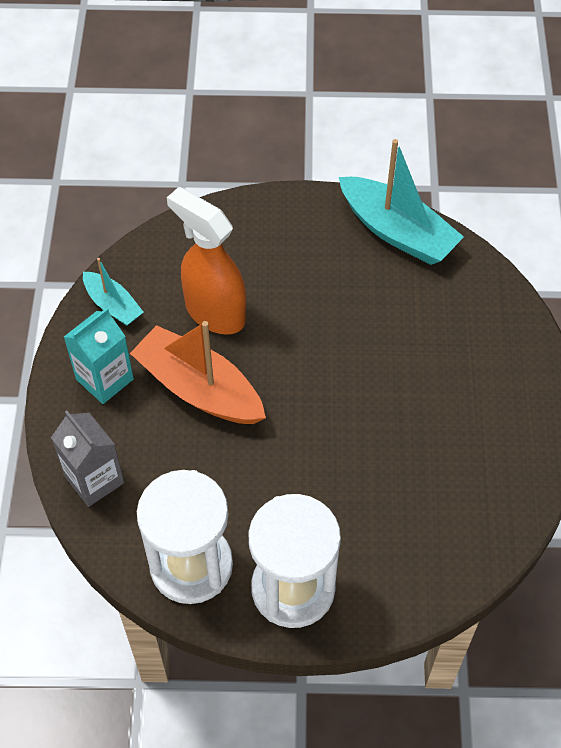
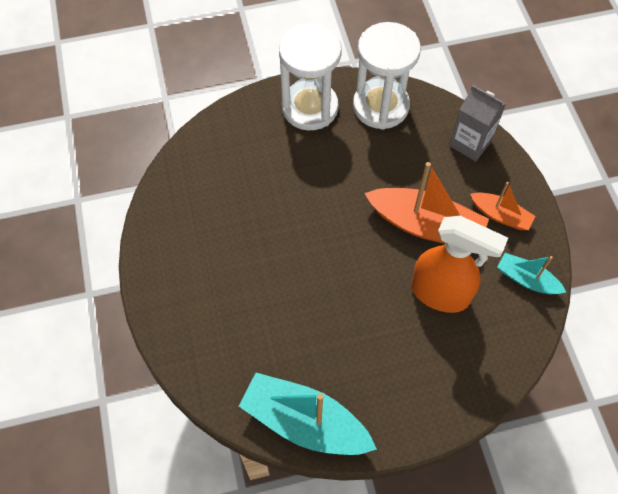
camera: 165 degrees right, 5 degrees up
turquoise carton [64,308,134,404] -> orange boat [470,182,535,230]

